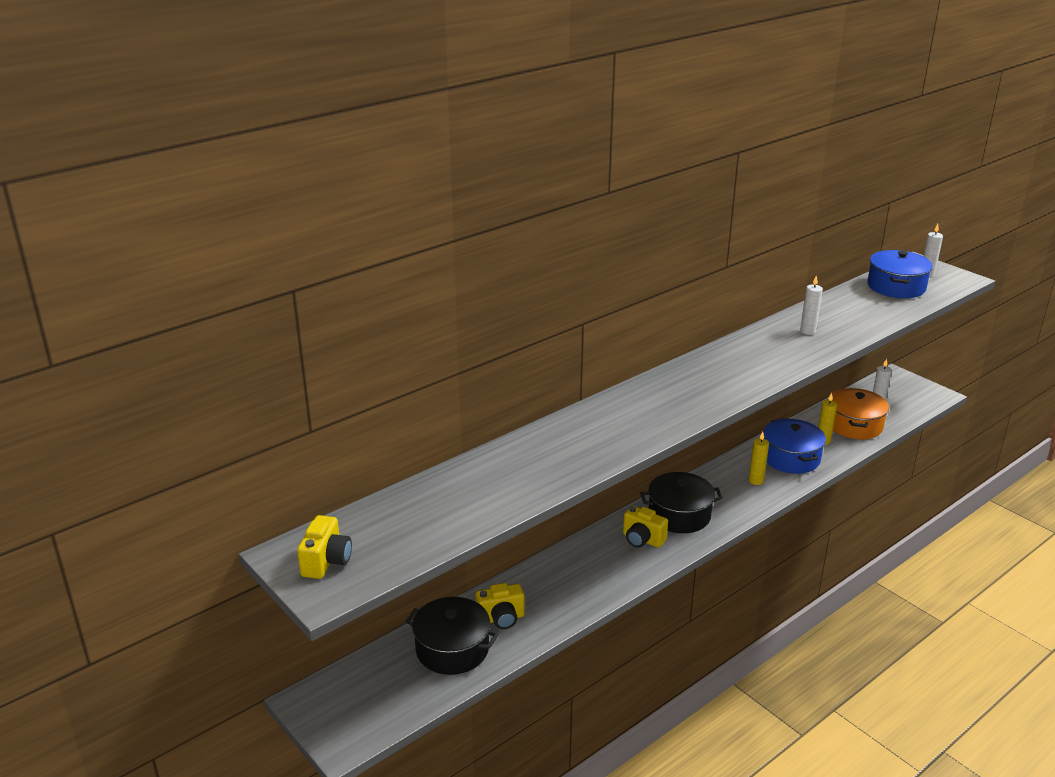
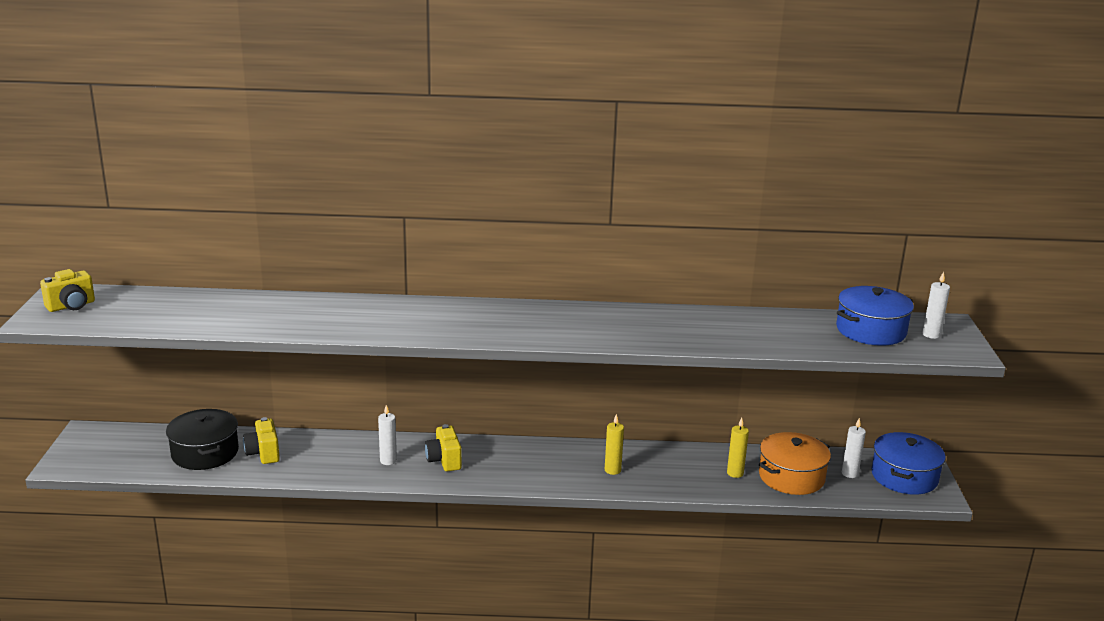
camera: 40 degrees right, 5 degrees down
yellow camera [476,583,525,629] -> yellow camera turned 45 degrees clockwise [243,417,280,464]
black pot [640,472,723,533] -> none
blue pot [763,418,826,474] -> blue pot moved to [871,432,946,495]
white candle [800,275,823,335] -> white candle moved to [378,405,397,465]

